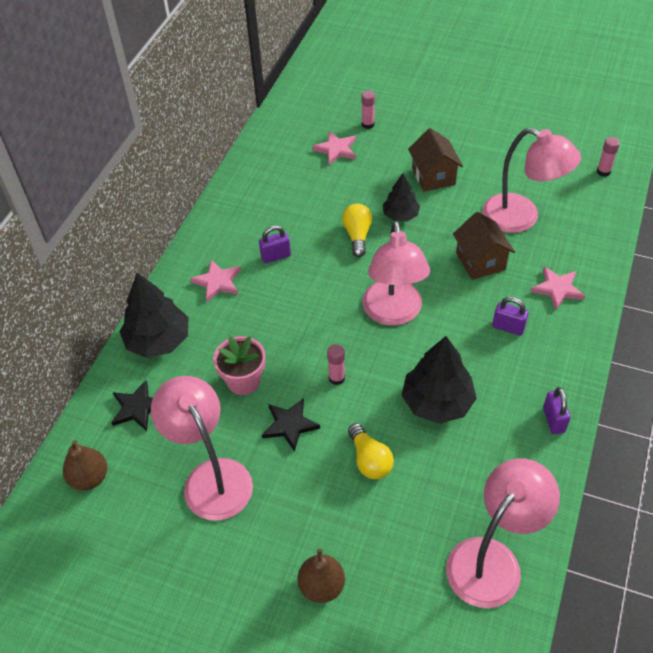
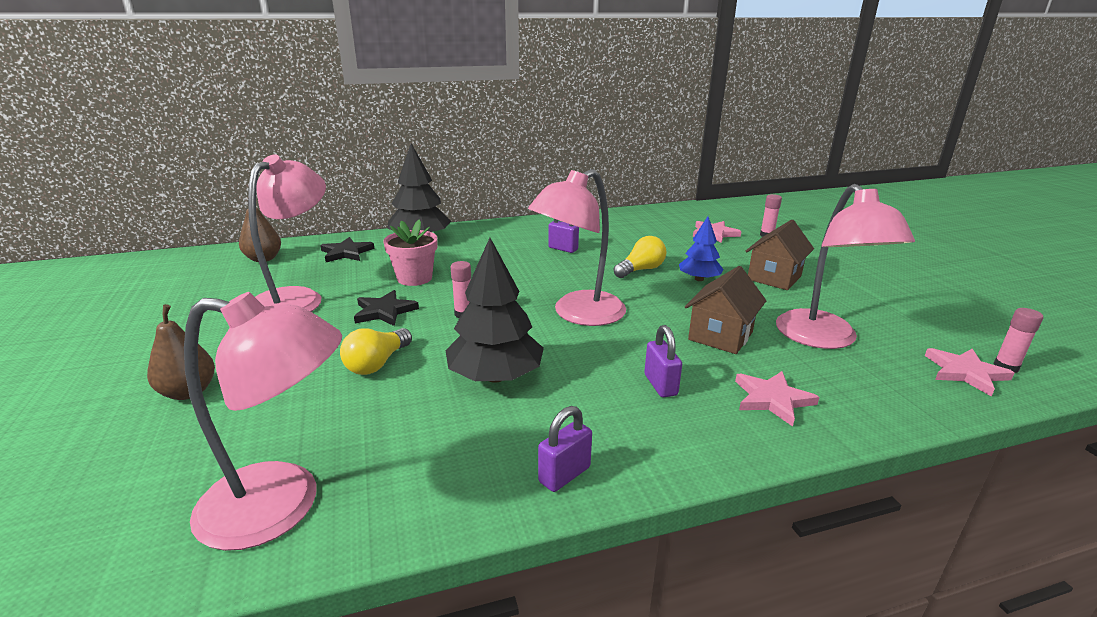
camera: 50 degrees right, 25 degrees down
pink star [190,259,241,302] -> pink star moved to [925,348,1014,397]
black tree [382,173,420,221] -> blue tree [679,217,724,281]

